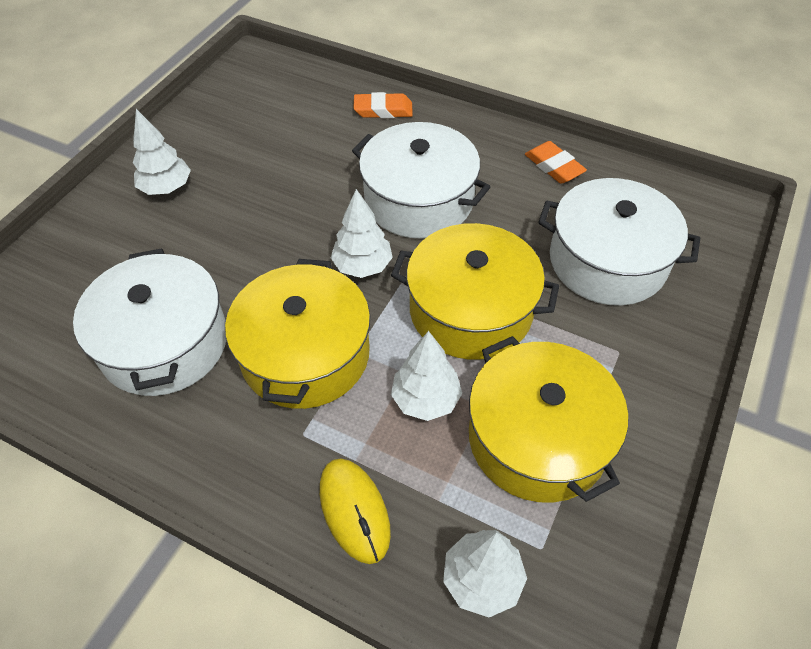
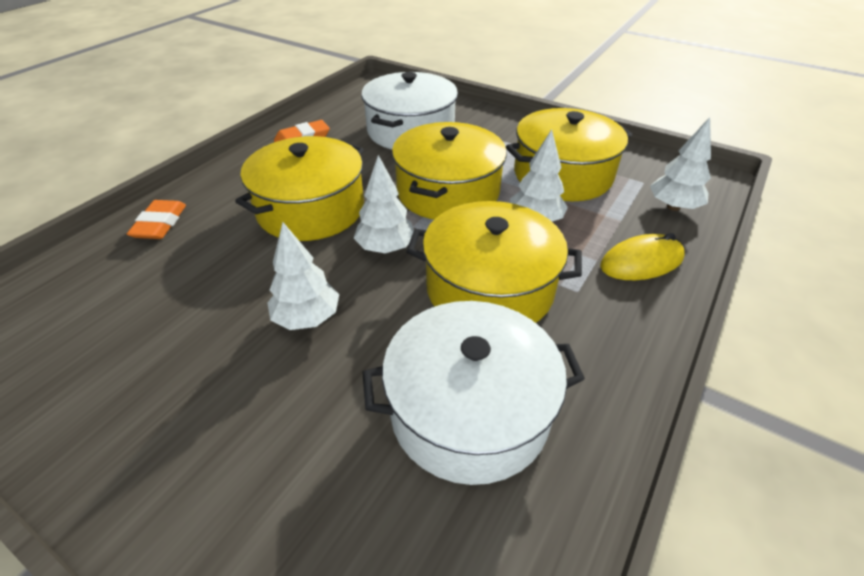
camera: 85 degrees left, 10 degrees down
white tree [133,109,191,195] -> white tree moved to [267,222,339,330]
white pot [352,122,490,238] -> yellow pot [235,136,364,241]

